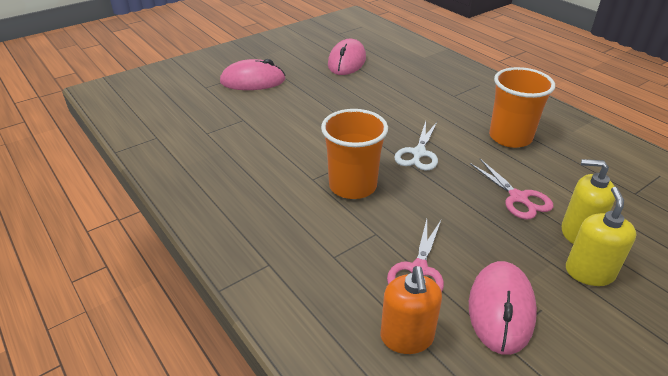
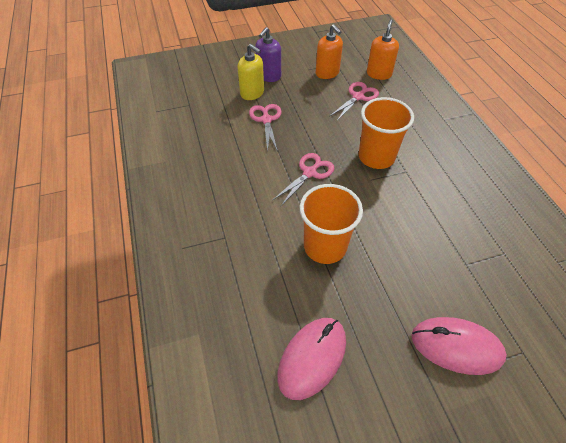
camera: 160 degrees left, 15 degrees up
white scissors [394,121,438,170] -> pink scissors [273,153,334,206]
pink mouse [469,261,537,355] -> orange soap dispenser [316,24,343,79]
orange cup [489,67,555,148] -> orange cup moved to [300,184,363,264]
yellow soap dispenser [566,187,636,286] -> purple soap dispenser [255,27,281,82]

